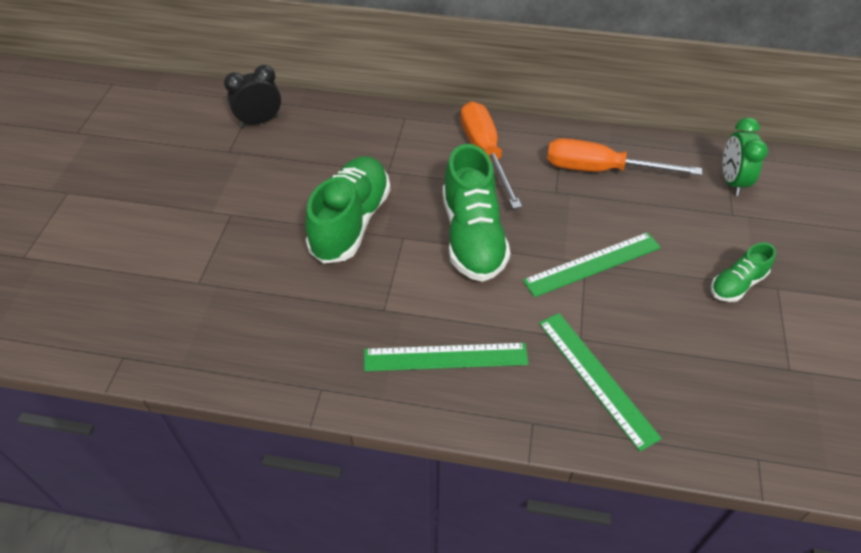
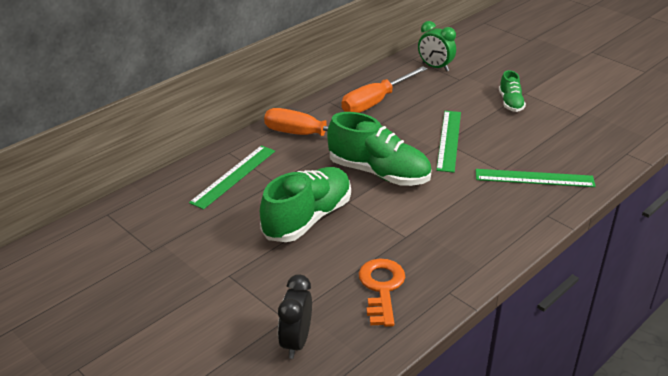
camera: 55 degrees left, 15 degrees down
black clock [224,65,281,127] -> black clock moved to [278,274,312,359]
green shoe [305,156,390,264] -> green shoe turned 75 degrees clockwise [260,167,351,242]
green ruler [364,343,529,371] -> green ruler moved to [189,145,275,210]
none -> orange key [359,259,405,327]

